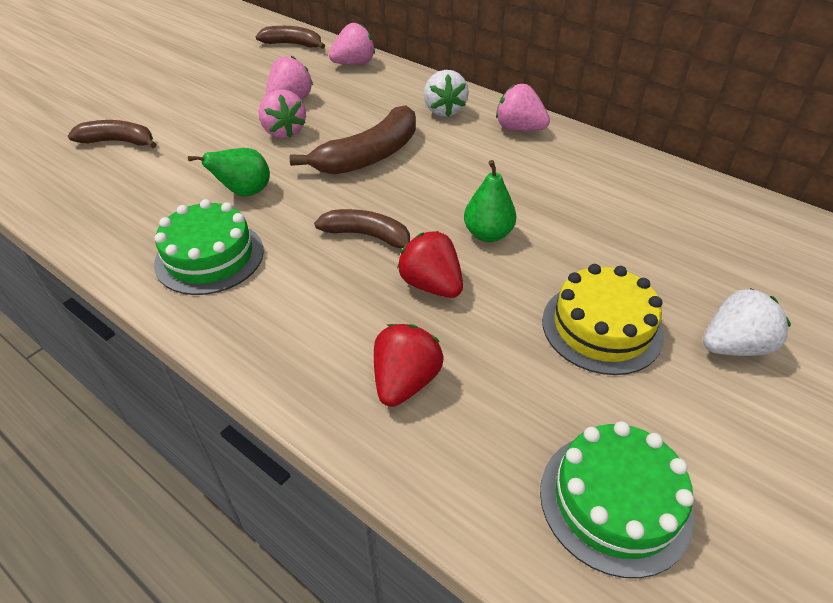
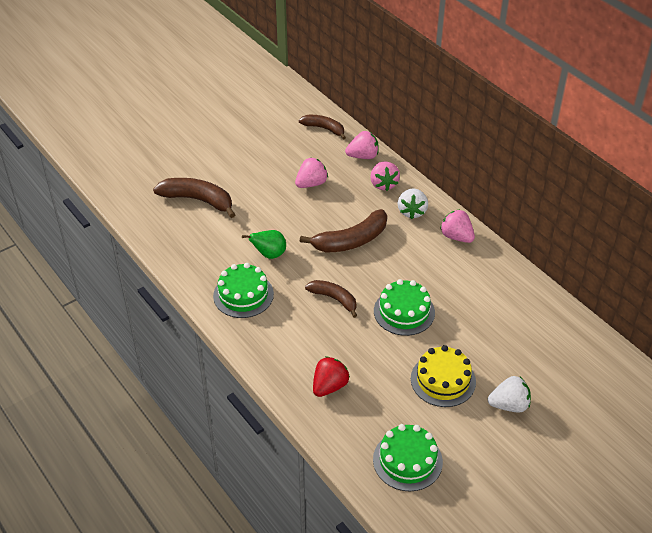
camera: 15 degrees right, 0 degrees up
brown banana [68,120,156,148] -> brown banana [153,178,236,218], size x1.56
pink strawberry [258,89,306,138] -> pink strawberry moved to [370,162,400,191]
red strawberry [397,231,463,298] -> none
green pear [464,160,516,242] -> green cake [374,279,435,336]

